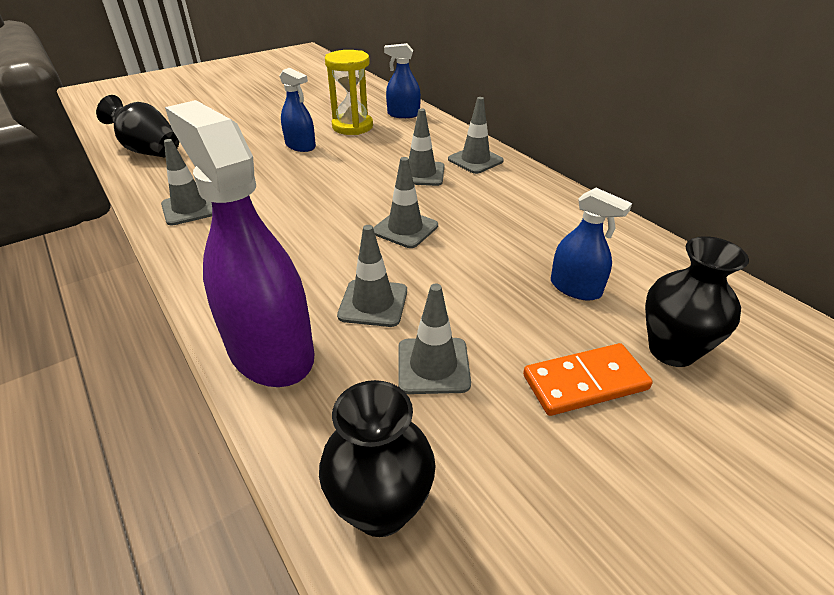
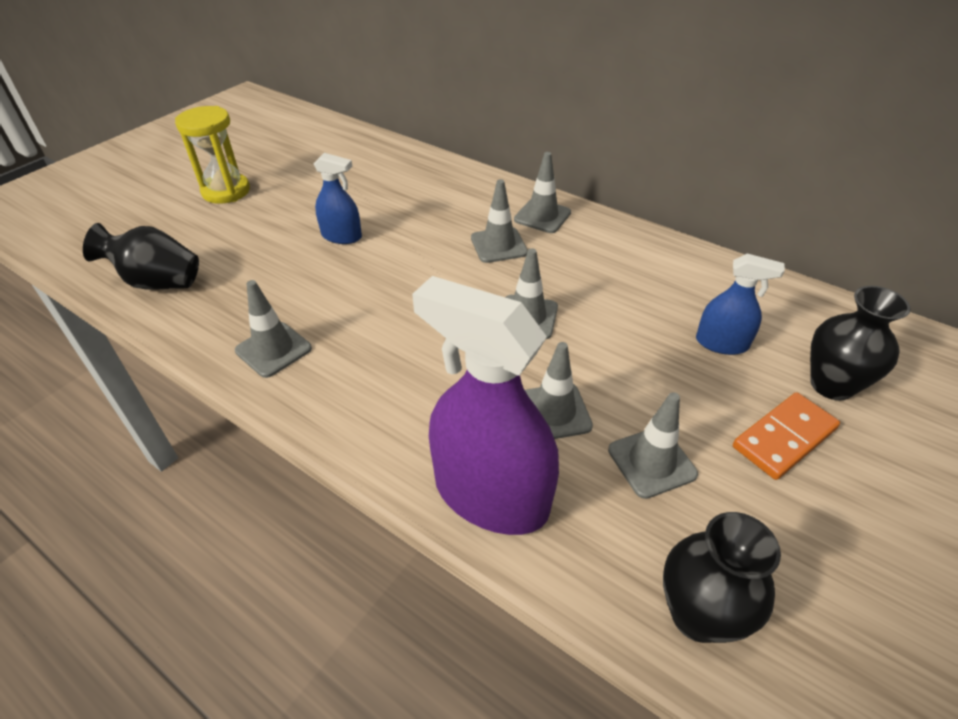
camera: 20 degrees left, 5 degrees up
yellow hourglass [325,50,373,135] -> yellow hourglass moved to [175,106,250,204]
blue spray bottle [384,43,421,118] -> none

